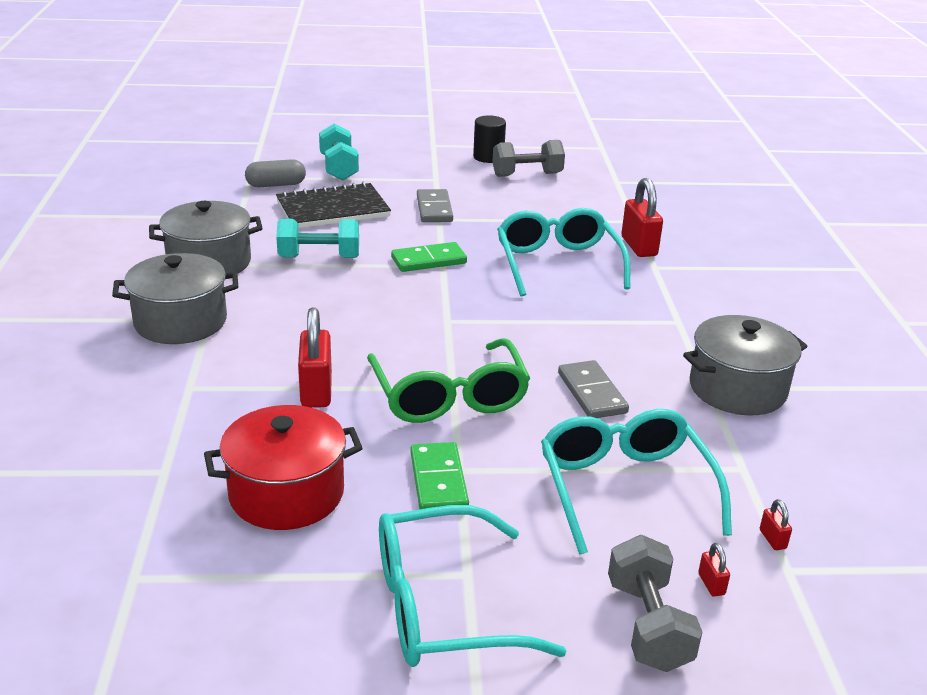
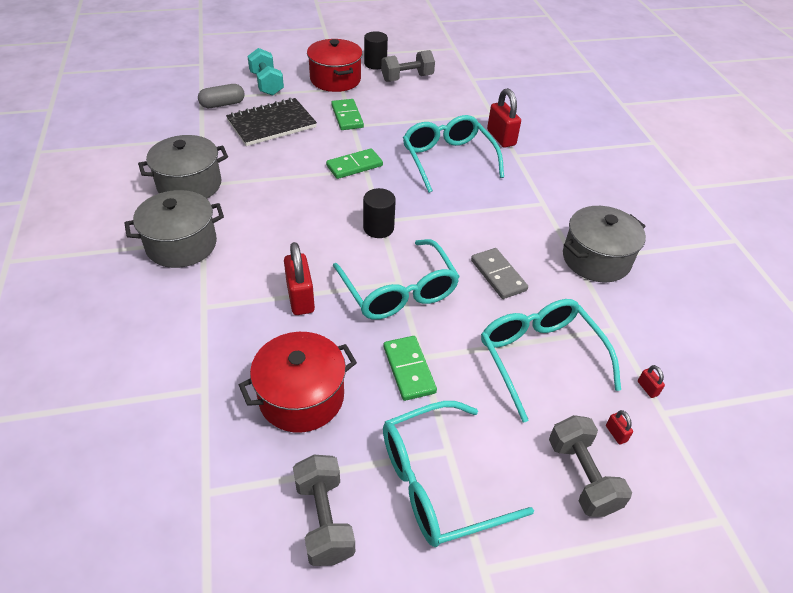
camera: 10 degrees left, 15 degrees up
turquoise dumbbell [276,219,359,258] -> none
green glasses [367,338,531,423] -> turquoise glasses [333,239,460,319]
grey domino [417,189,453,222] -> green domino [331,99,364,130]
none -> grey dumbbell [293,455,355,566]
none -> red pot [307,39,363,92]
none -> black cylinder [363,188,396,238]

